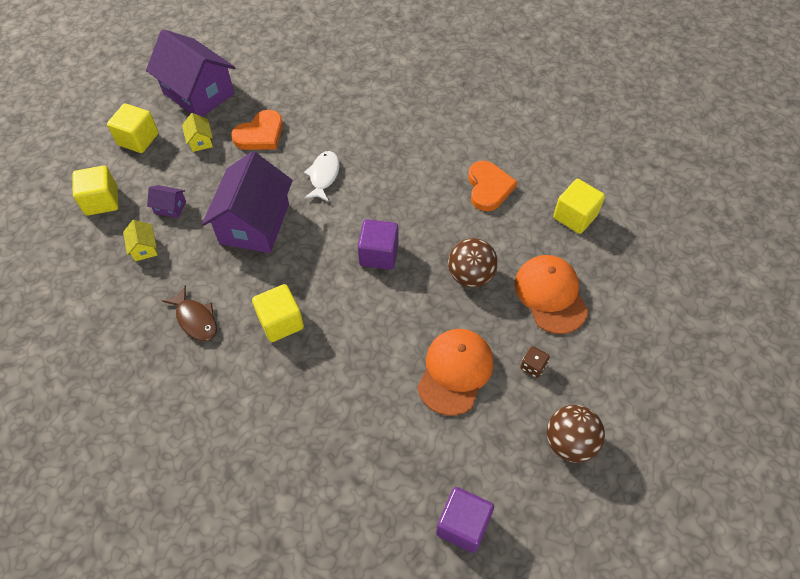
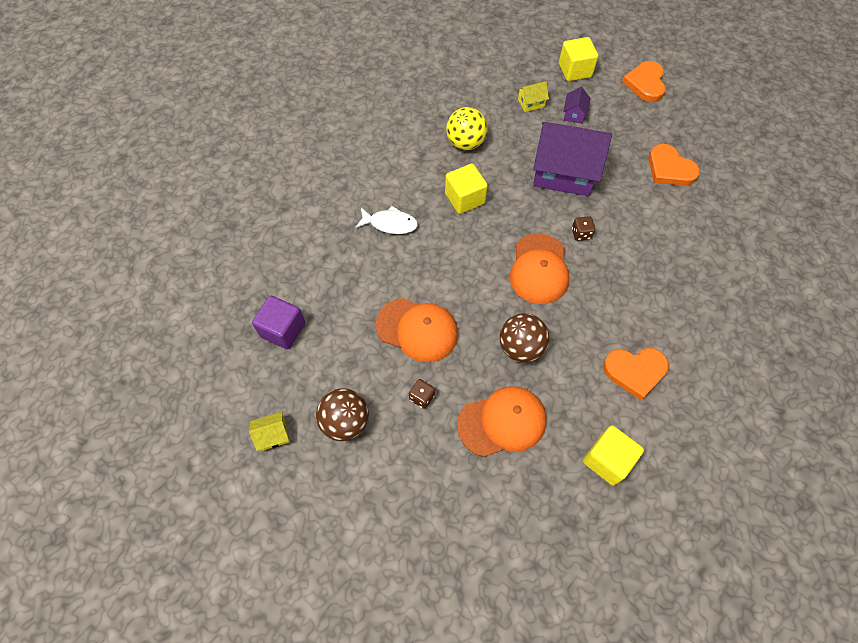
camera: 90 degrees right, 5 degrees up
yellow cube [107,103,158,153] -> orange heart [622,61,666,102]
purple house [146,29,235,117] -> none
brown fish [162,285,217,341] -> yellow ball [446,107,487,150]
yellow house [182,113,213,152] -> yellow house moved to [249,412,290,451]
white fish [304,151,340,202] -> white fish moved to [356,206,418,234]
purple cube [358,219,399,270] -> orange cap [510,233,569,304]
none -> brown dice [572,216,595,241]

